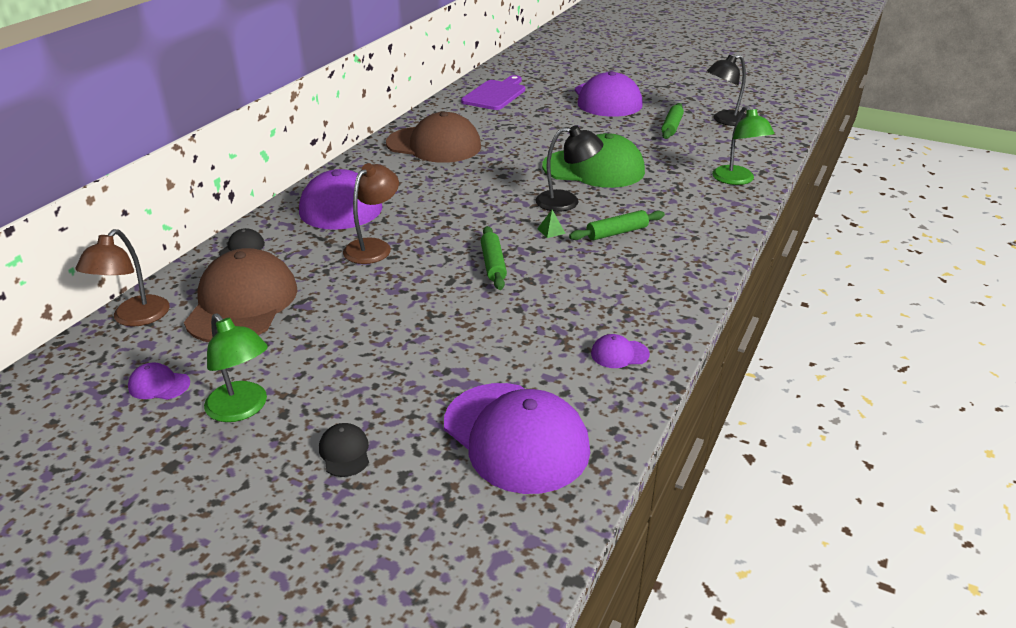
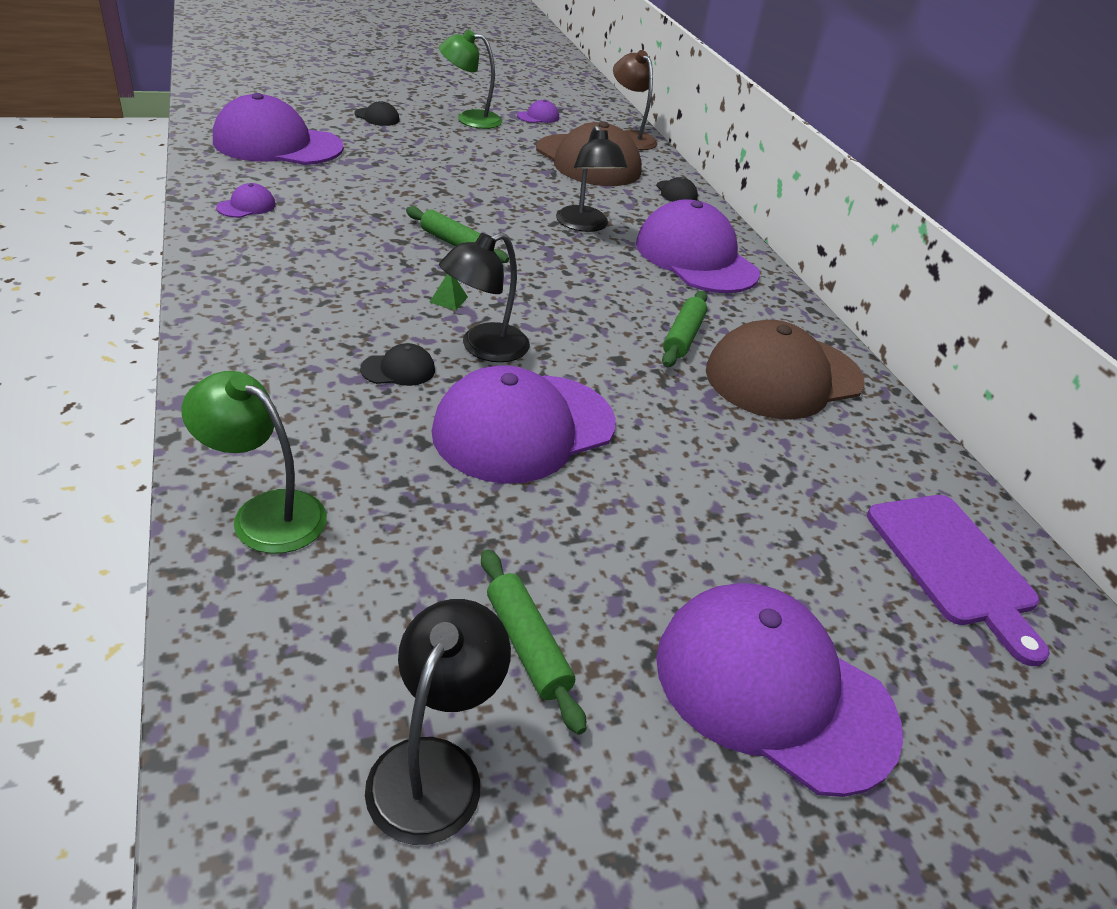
camera: 130 degrees right, 5 degrees up
brown lamp [343,163,399,264] -> black lamp [556,125,627,232]
green cap [542,133,645,188] -> purple cap [432,365,616,484]
green rolling pin [569,210,665,240] -> green rolling pin moved to [662,291,707,367]
none -> black cap [360,343,435,386]

